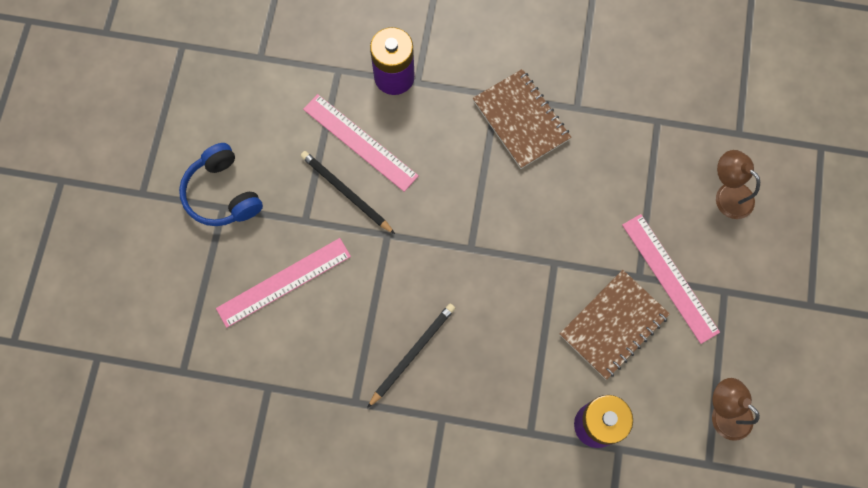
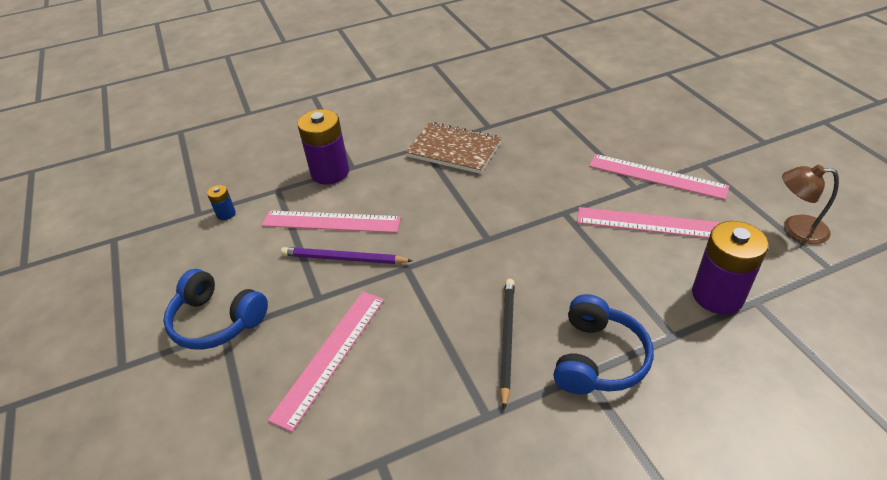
camera: 30 degrees left, 30 degrees down
black pencil [301,151,395,234] -> purple pencil [281,247,413,264]
brown notebook [559,270,670,380] -> pink ruler [577,207,721,238]
brown lamp [716,150,760,219] -> none
none -> blue battery [207,185,236,220]
none -> blue headphones [553,294,654,394]

